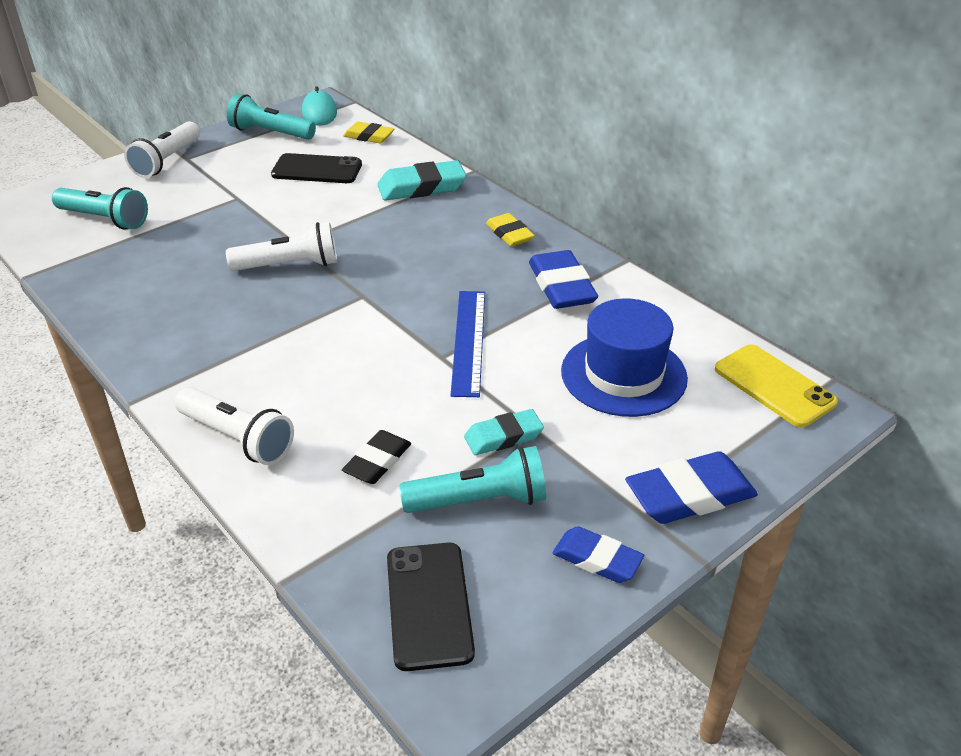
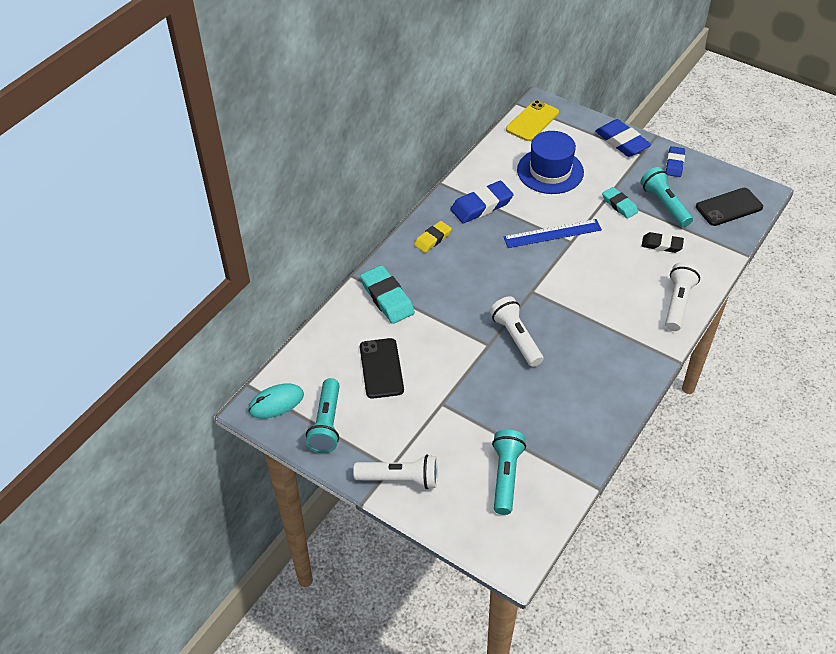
camera: 105 degrees left, 10 degrees up
yellow eraser [343,122,394,143] -> none

